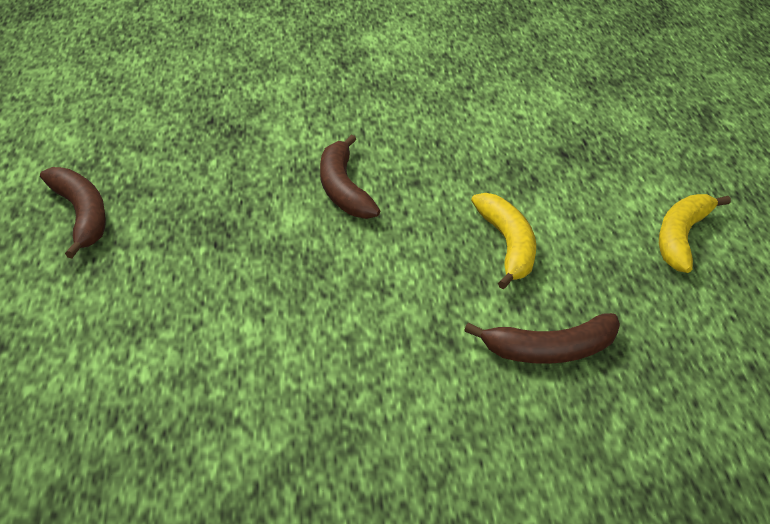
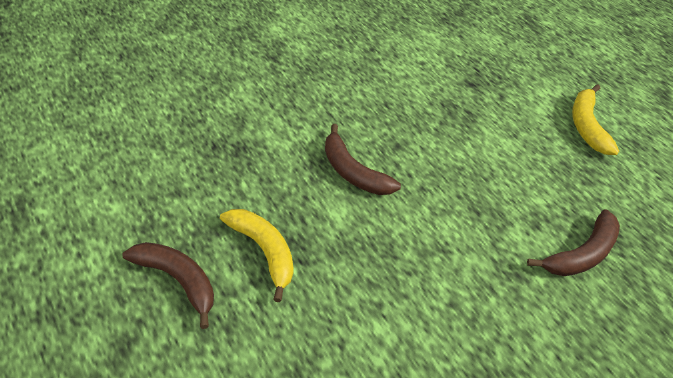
camera: 25 degrees left, 10 degrees up
yellow banana [471,193,536,289] -> yellow banana moved to [220,209,294,302]

